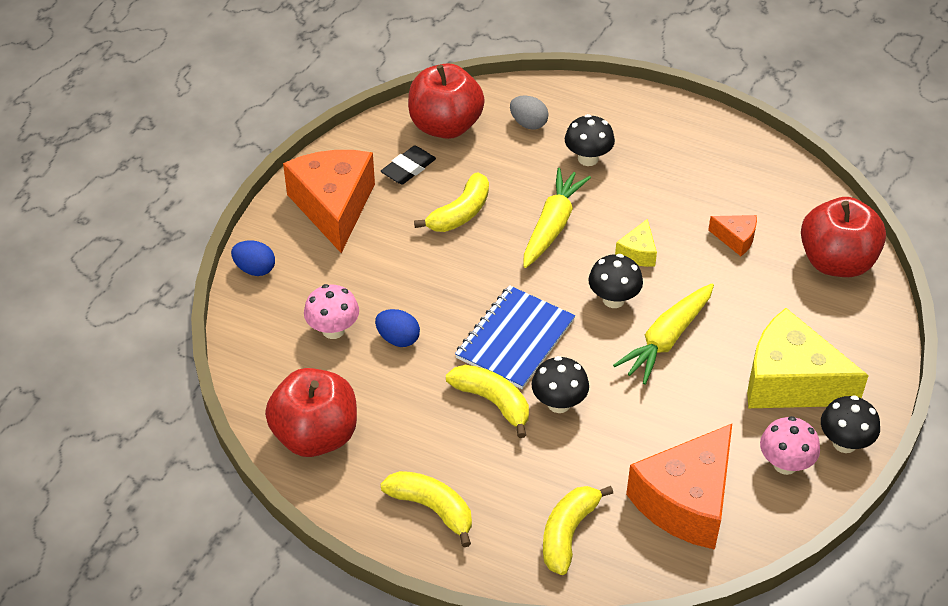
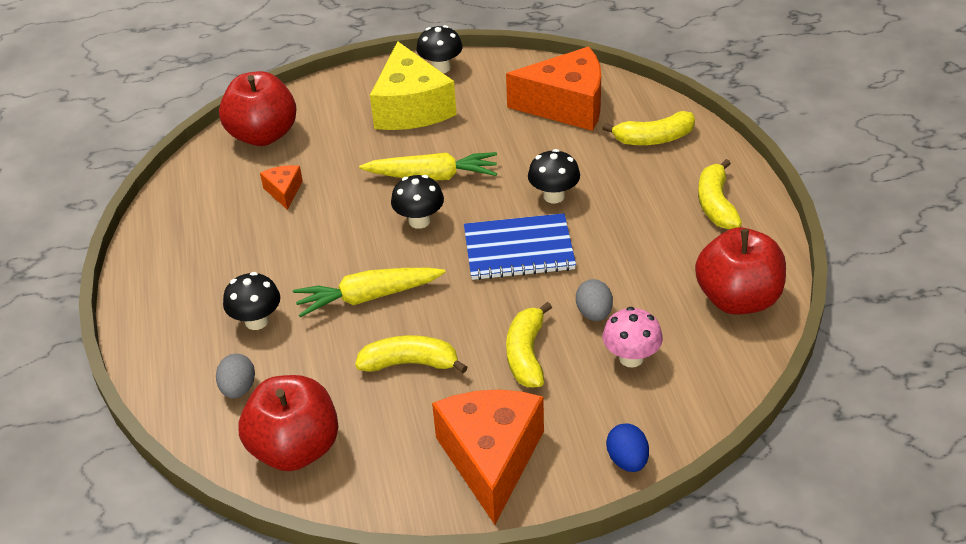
camera: 125 degrees left, 5 degrees down
orange cheese [283,150,375,253] -> orange cheese turned 135 degrees clockwise [432,390,544,525]
blue egg [375,309,420,347] -> grey egg [576,279,613,321]
black eraser [381,145,436,184] -> none
yellow banana [446,365,529,438] -> yellow banana moved to [506,302,552,387]
yellow cheese [615,219,657,267] -> none
pink mushroom [760,416,820,475] -> none

